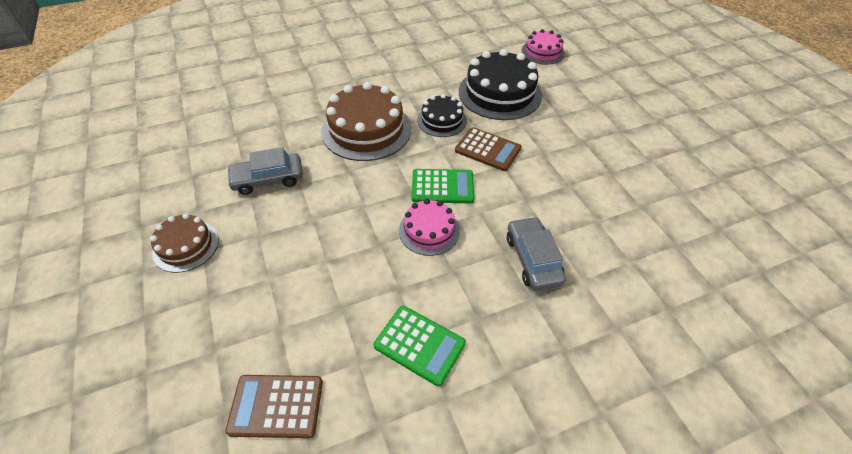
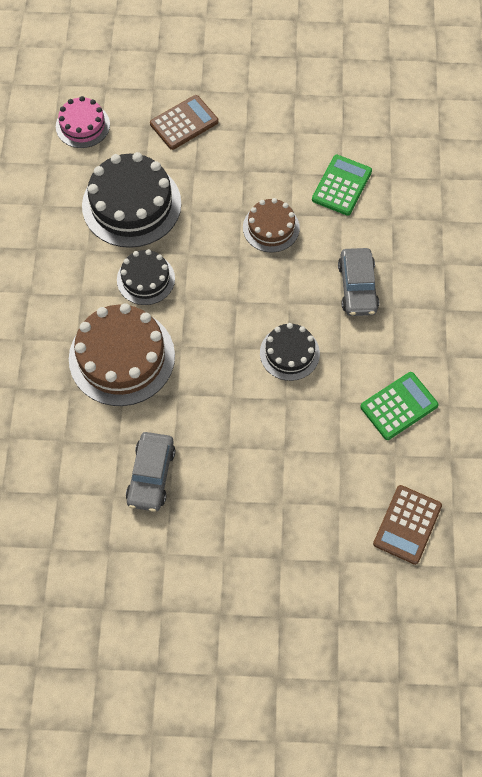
camera: 65 degrees left, 15 degrees up
brown cake [150,213,219,273] -> brown cake moved to [243,198,300,252]
pink cake [399,199,460,256] -> black cake [260,323,320,381]
green calculator [412,169,474,203] -> green calculator moved to [312,155,372,216]
brown calculator [455,127,522,171] -> brown calculator moved to [150,95,219,150]
grey car [507,216,566,291] -> grey car turned 105 degrees counterclockwise [338,248,379,316]

